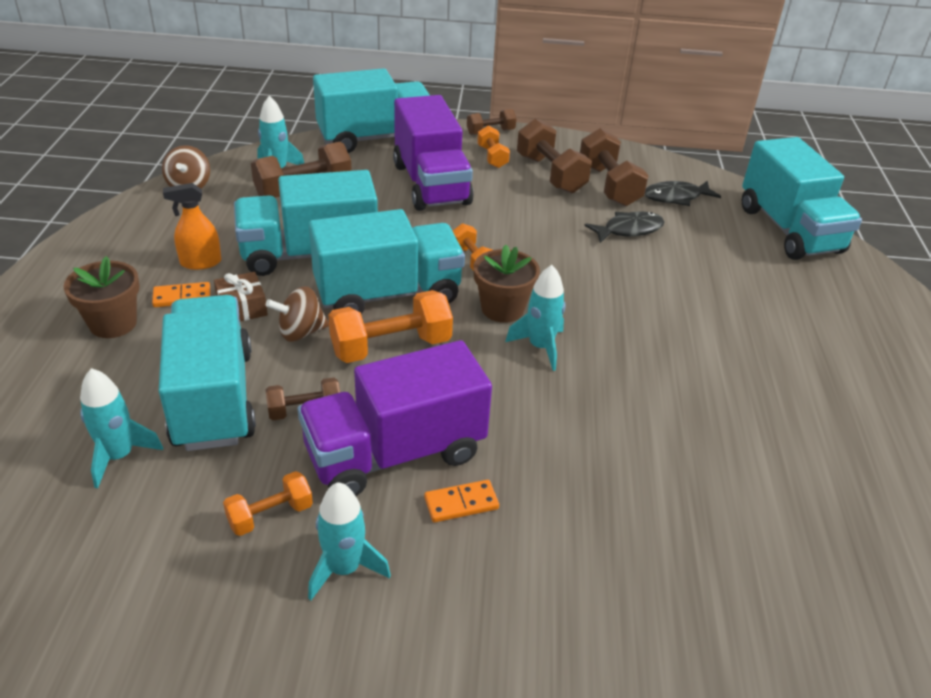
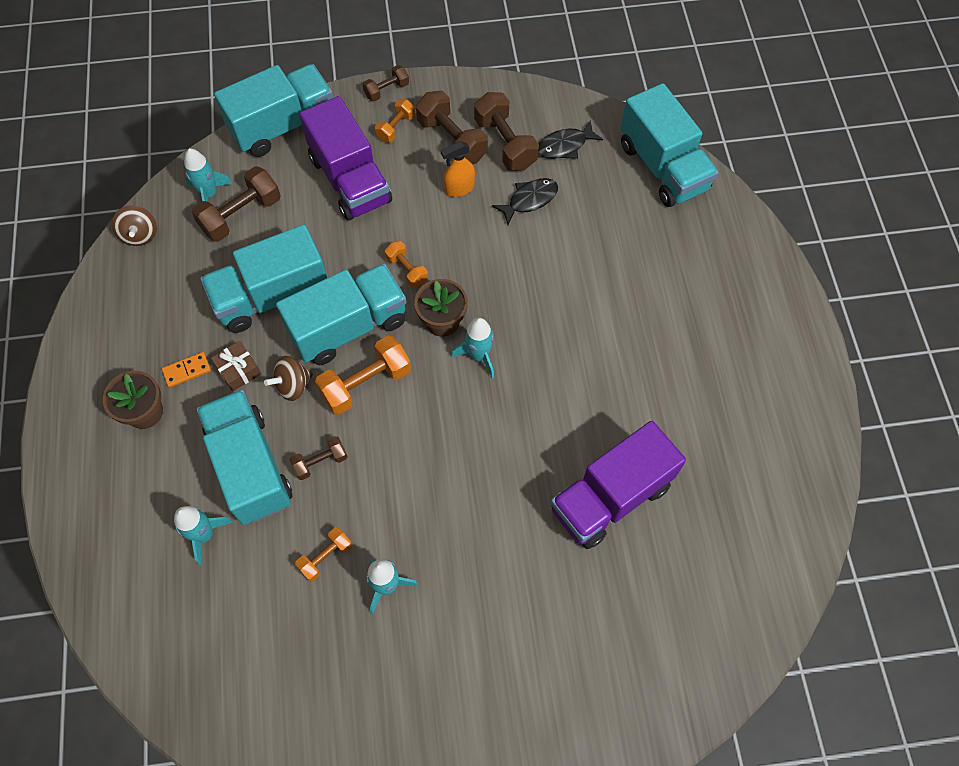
camera: 10 degrees left, 25 degrees up
orange spray bottle [163,183,221,270] -> orange spray bottle moved to [441,141,475,197]
purple truck [298,340,492,496] -> purple truck moved to [551,421,686,549]
orange domino [424,480,499,522] -> none
orange dumbbell [477,126,510,168] -> orange dumbbell turned 60 degrees clockwise [375,99,415,142]

